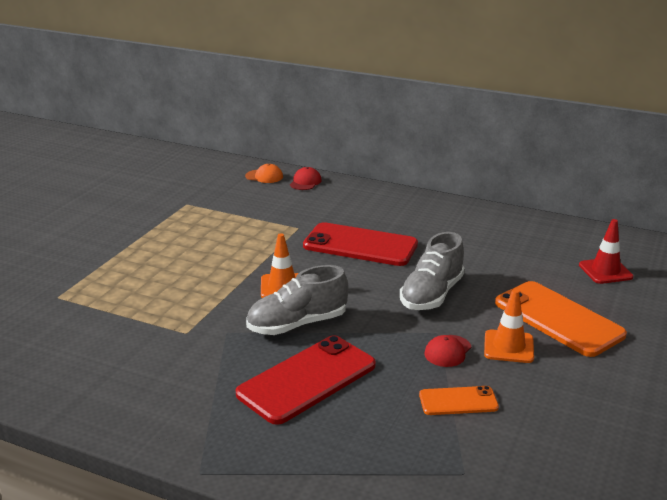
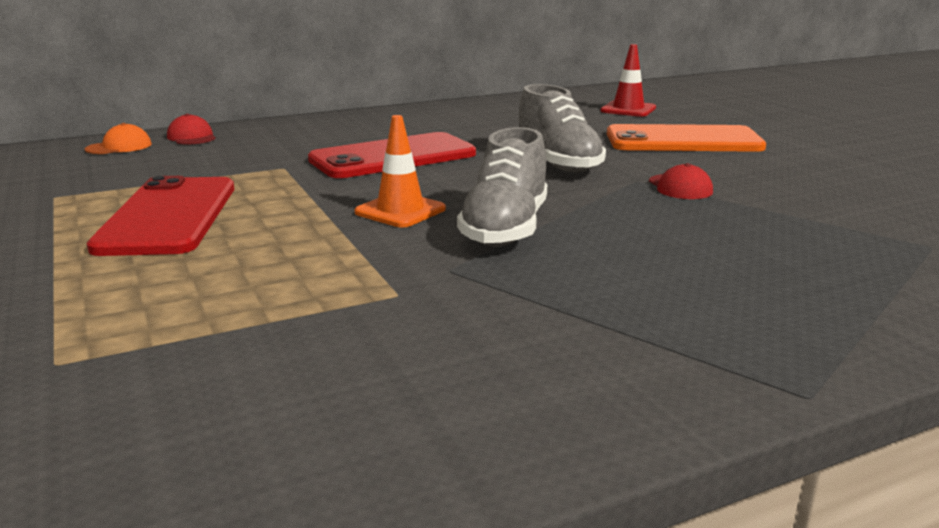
camera: 50 degrees left, 5 degrees down
red phone [236,335,376,425] -> red phone moved to [87,176,234,256]
orange phone [419,386,499,415] -> none
orange traffic cone [484,289,534,363] -> none

